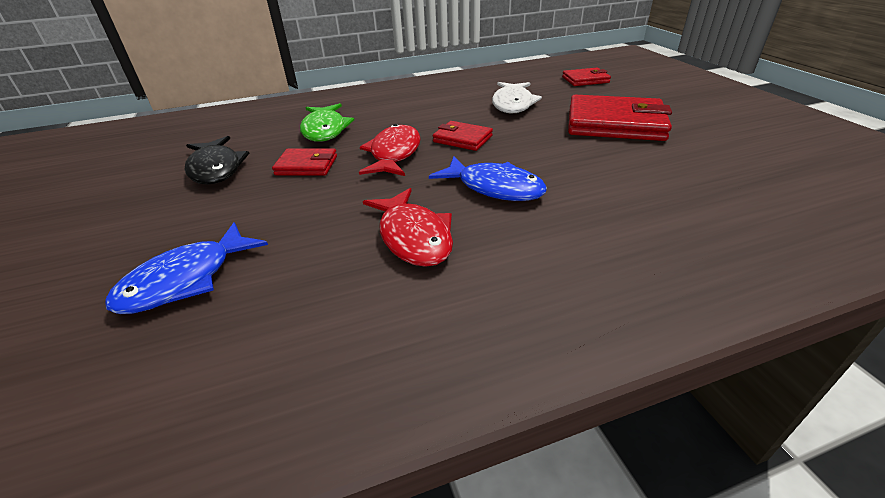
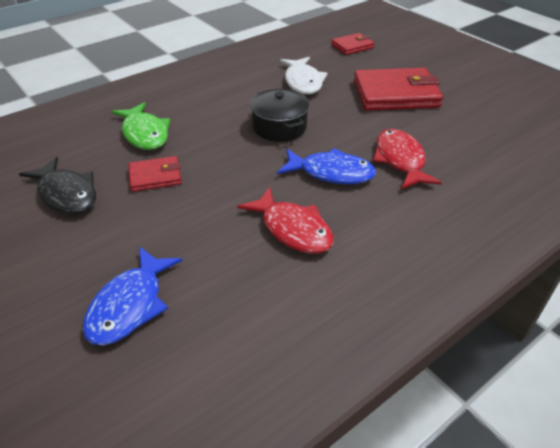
camera: 20 degrees left, 5 degrees up
red fish [359,124,421,176] -> red fish moved to [373,129,442,189]
red wallet [433,121,493,151] -> black pot [250,89,309,142]

